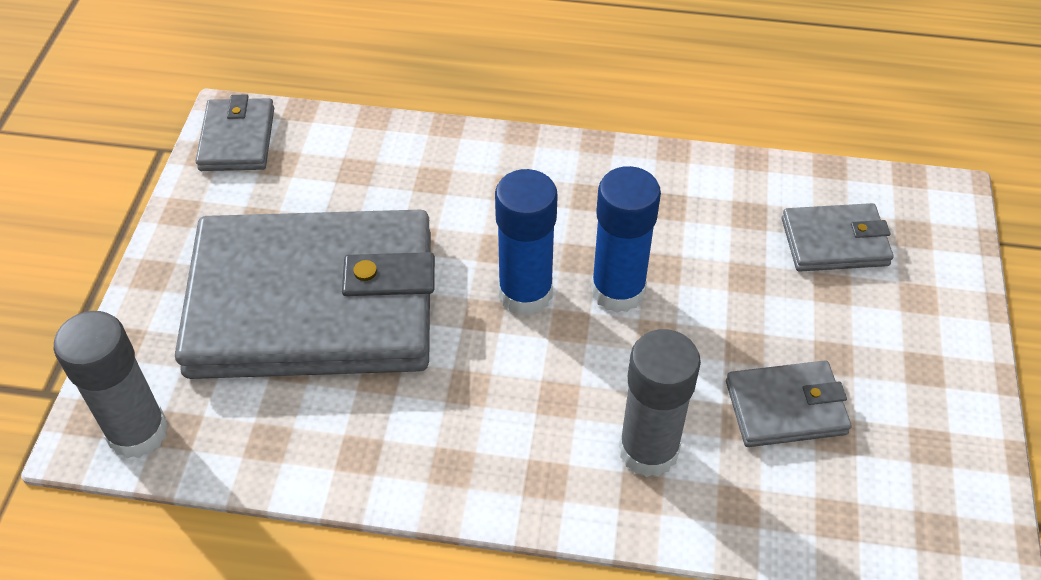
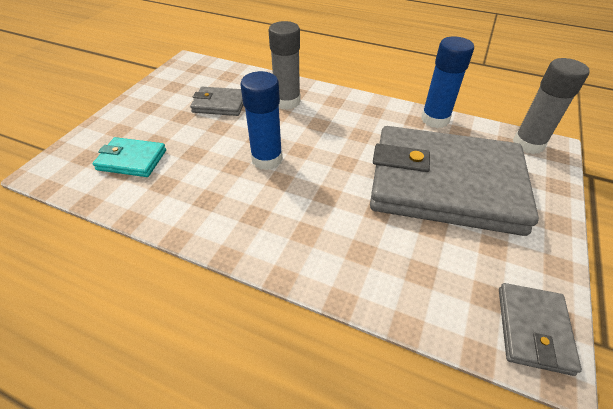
camera: 165 degrees left, 5 degrees down
blue glue stick [495,169,558,315] -> blue glue stick moved to [421,36,474,128]
grey wallet [782,203,893,272] -> turquoise wallet [93,137,166,177]

